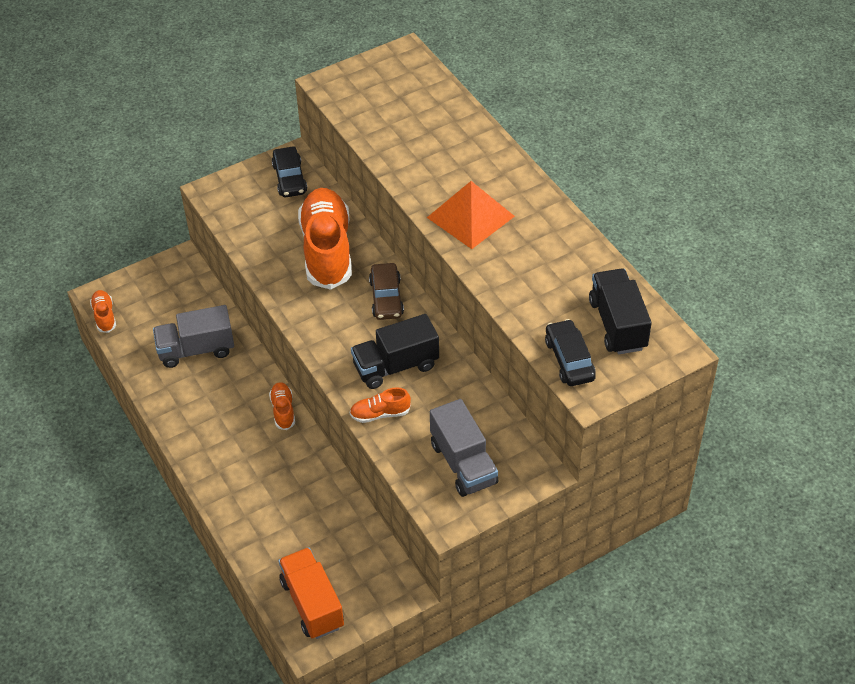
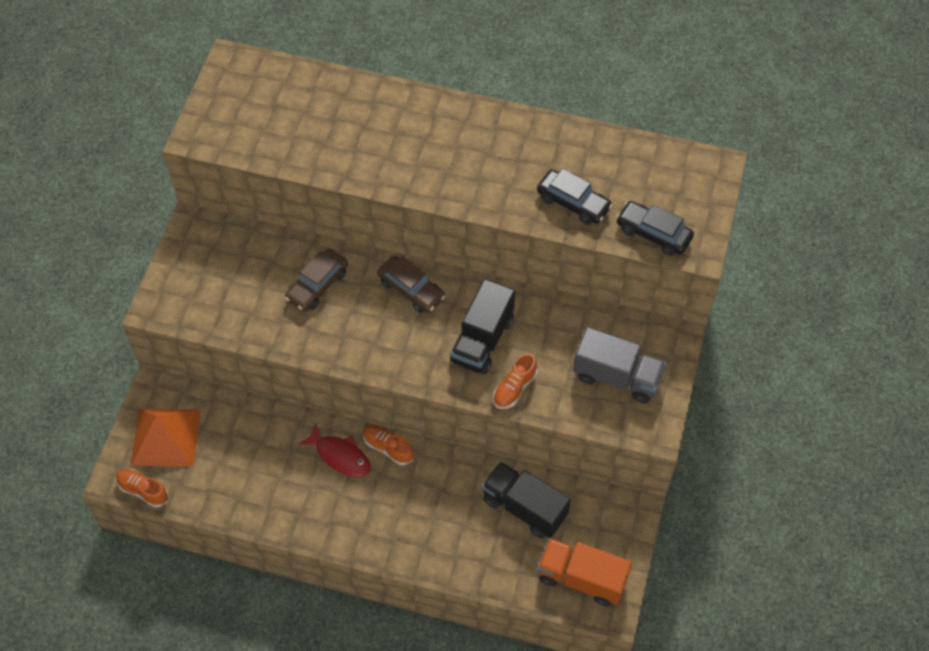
camera: 45 degrees left, 10 degrees up
grey truck [153,305,234,368] -> none
black car [272,146,307,197] -> black car moved to [537,168,613,225]
orange shoe [298,188,352,290] -> brown car [285,249,348,311]
orange pyramid [427,181,515,249] -> orange pyramid moved to [131,409,201,467]
black truck [589,269,652,354] -> black truck moved to [482,461,571,539]
none -> red fish [298,423,370,477]

